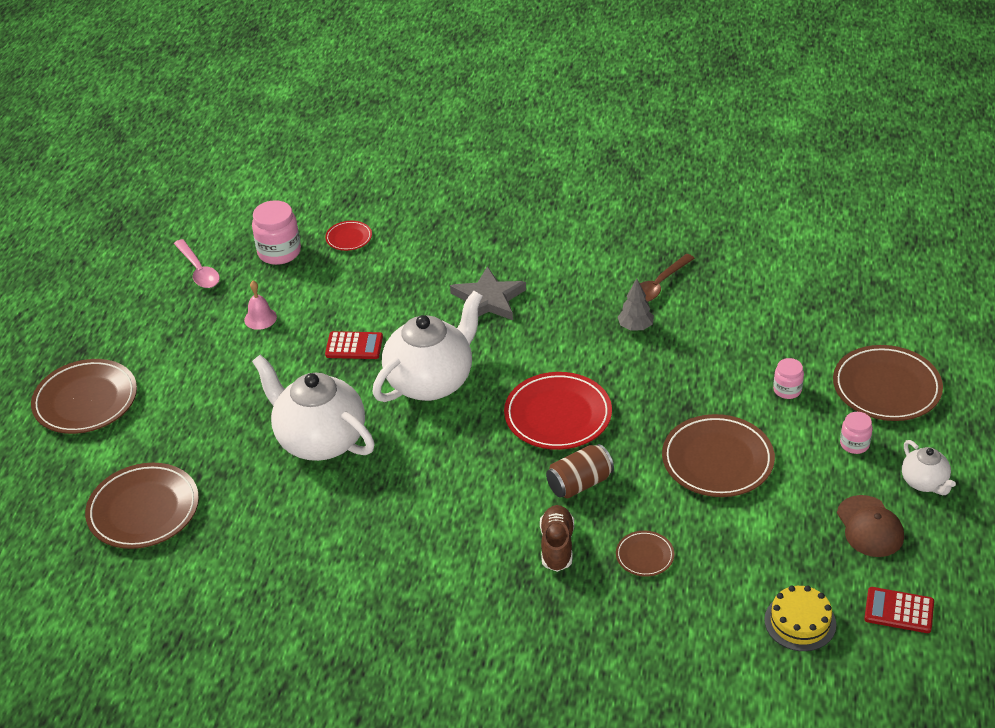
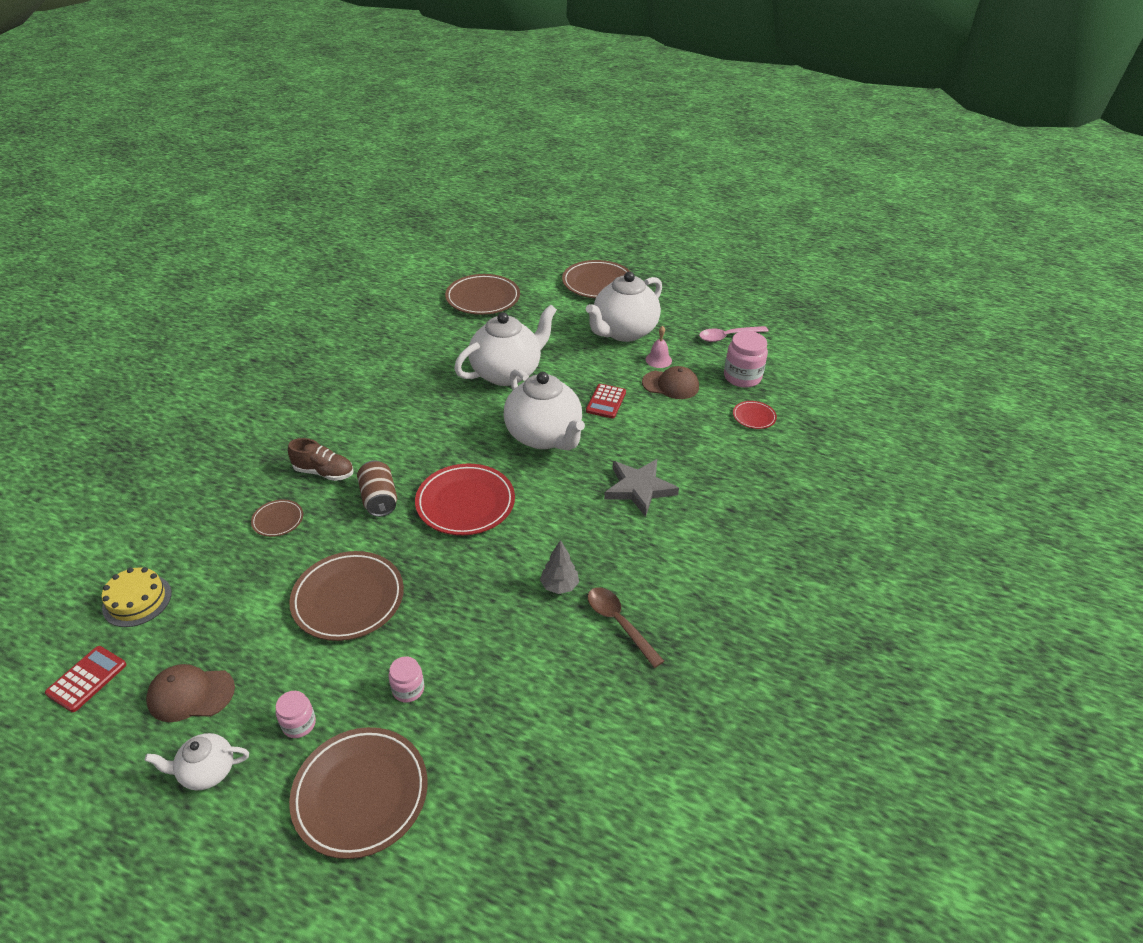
camera: 100 degrees right, 0 degrees up
none -> white teapot [586,272,662,342]
none -> brown cap [642,366,699,399]

